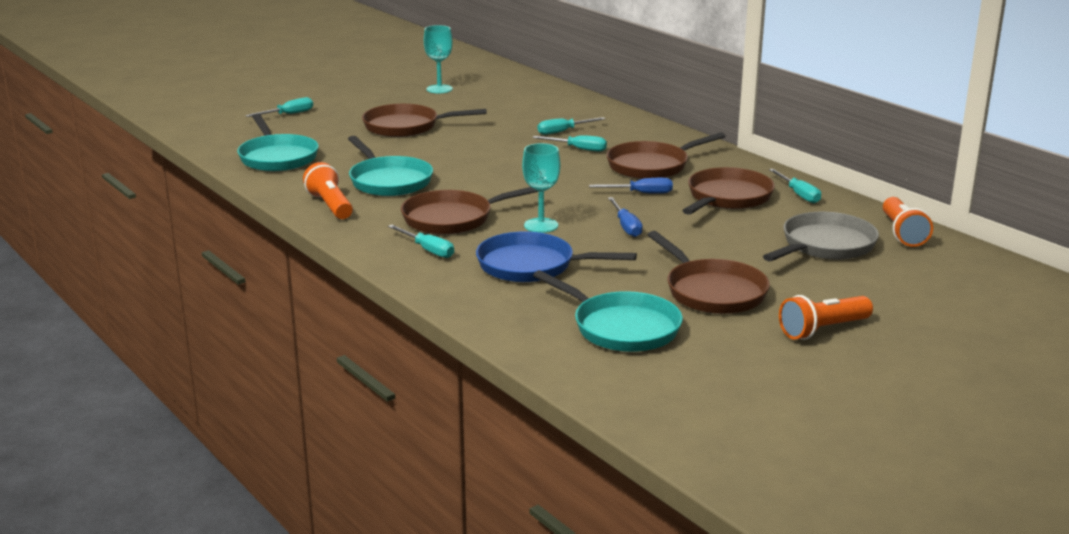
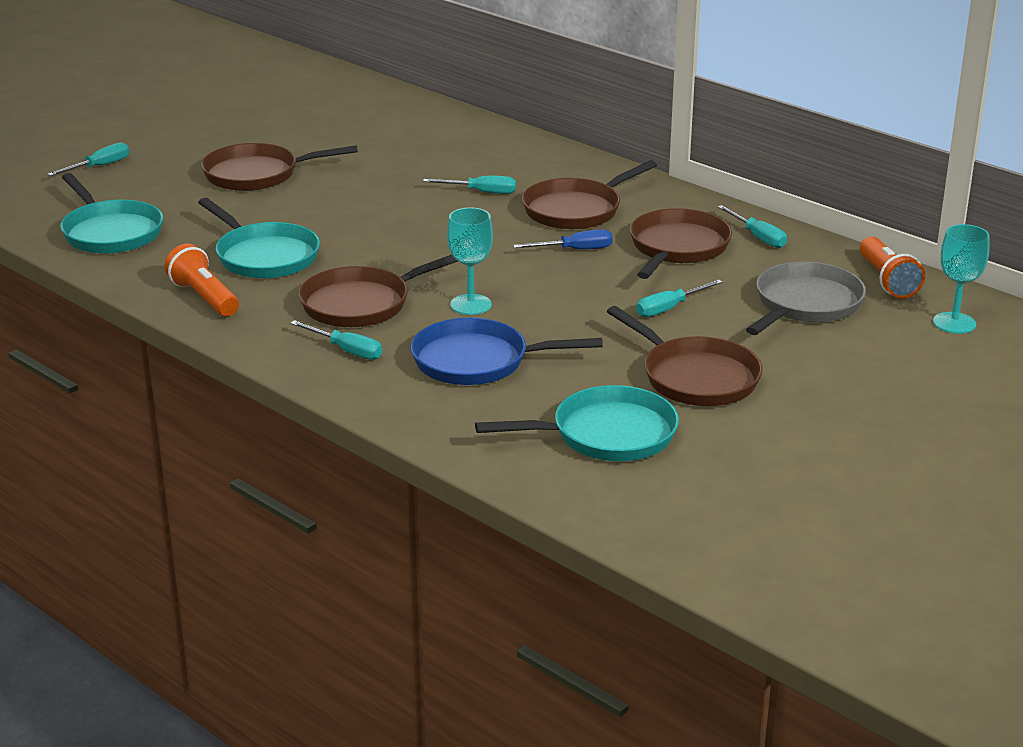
camera: 10 degrees left, 5 degrees up
turquoise goblet [424,25,453,93] -> turquoise goblet moved to [933,224,989,334]
turquoise pan [533,270,683,352] -> turquoise pan turned 45 degrees counterclockwise [475,385,679,461]
turquoise screwdriver [538,117,606,135] -> turquoise screwdriver moved to [636,279,723,317]
blue screwdriver [608,197,643,237] -> none
orange flashlight [779,295,873,340] -> none

